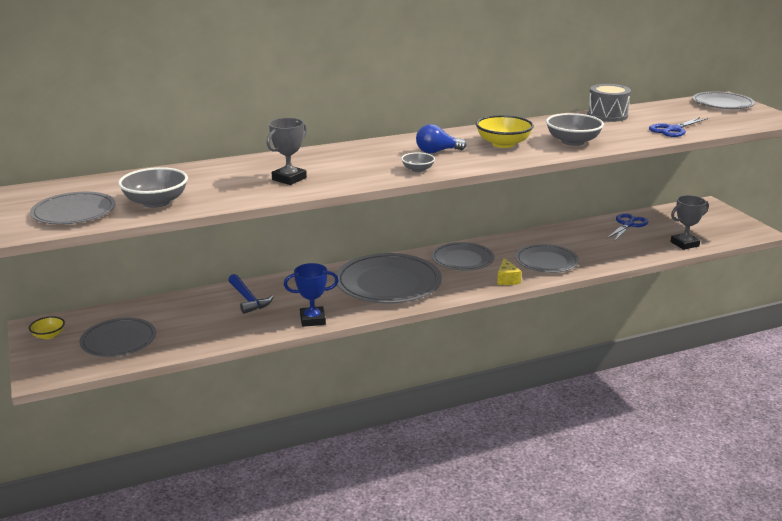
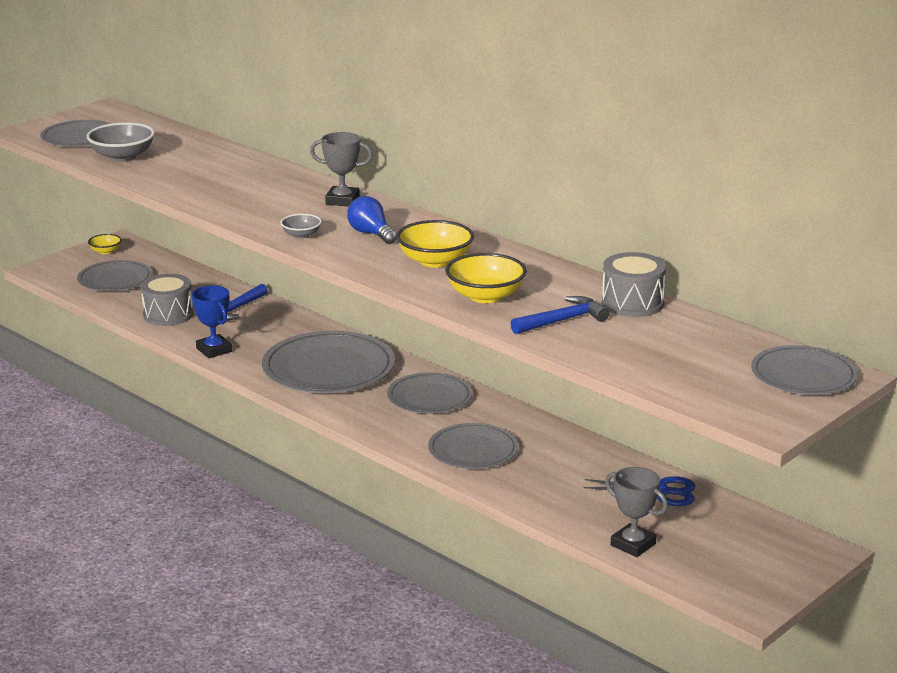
camera: 65 degrees right, 0 degrees up
grey trophy [267,118,307,185] -> grey trophy moved to [310,132,373,207]
yellow cheese [497,258,522,285] -> none
grey bowl [546,113,604,146] -> yellow bowl [445,253,527,303]
blue scissors [649,117,708,137] -> none
none -> grey drum [141,274,193,326]
none -> blue hammer [510,296,610,334]

